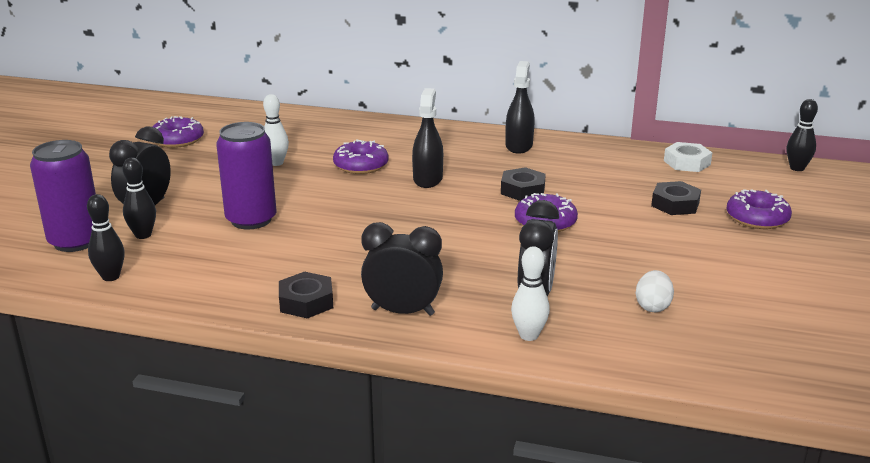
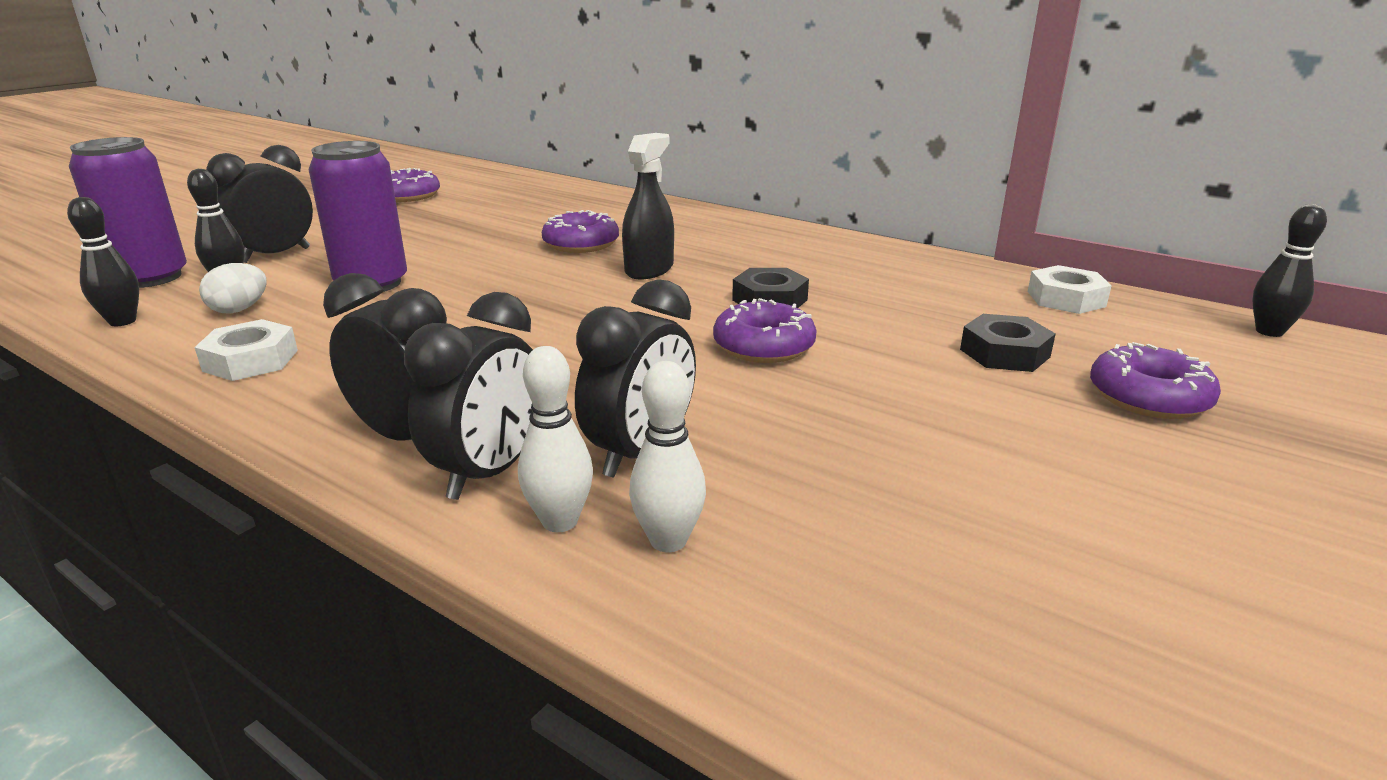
camera: 20 degrees right, 0 degrees up
white bowling pin [263,94,289,166] -> white bowling pin moved to [629,361,706,552]
black nut [279,272,333,319] -> none
black spray bottle [505,61,535,154] -> none
white egg [636,270,674,312] -> white egg moved to [199,263,267,314]
none -> white nut [195,319,298,381]
none -> black clock [404,292,533,500]

